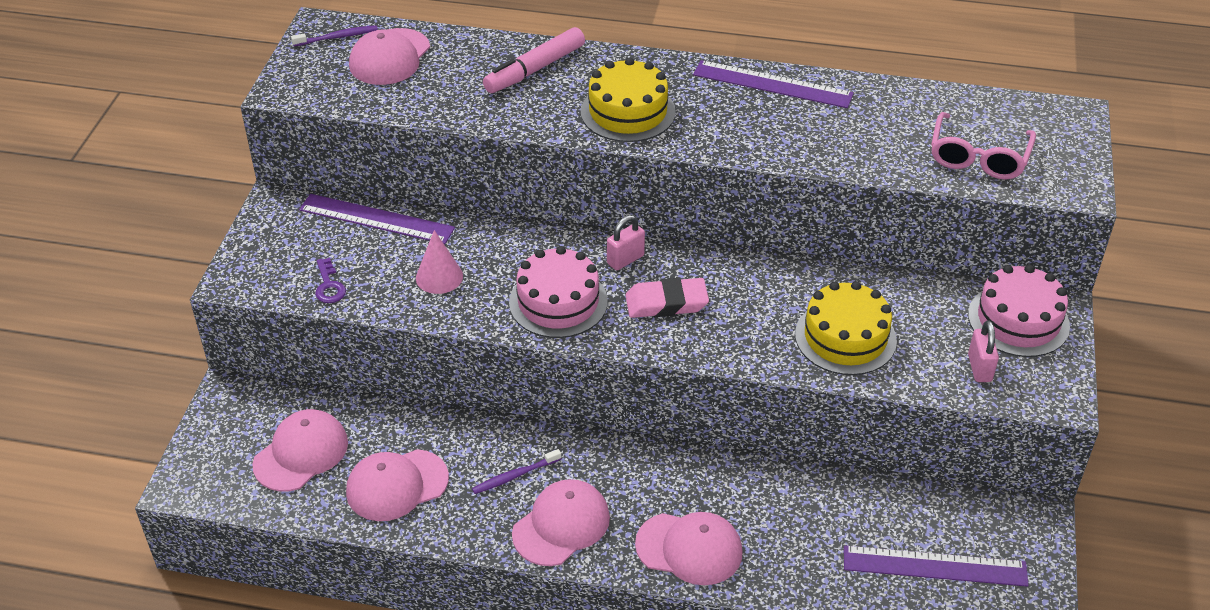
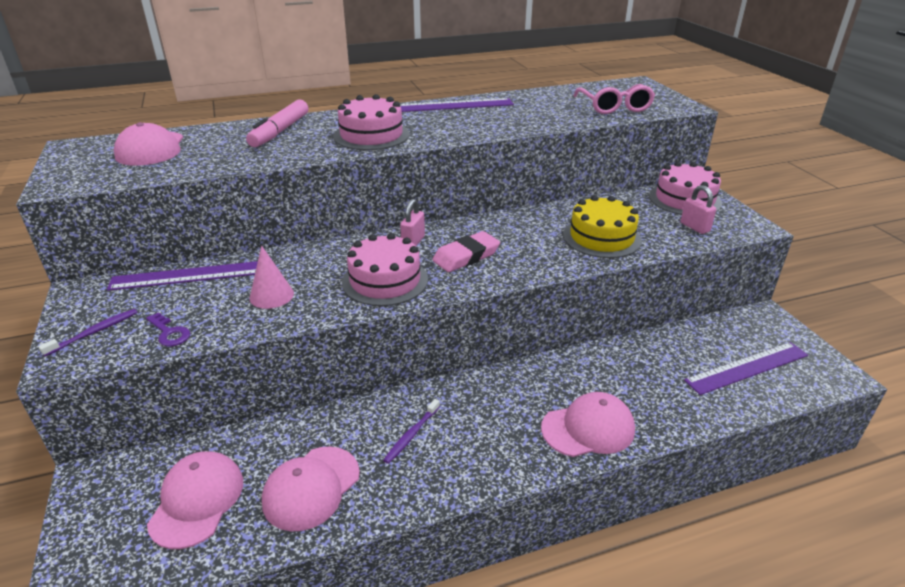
camera: 30 degrees left, 10 degrees down
purple toothbrush [291,25,378,46] -> purple toothbrush moved to [38,309,137,356]
pink cap [512,479,610,566] -> none
yellow cake [580,57,676,142] -> pink cake [333,94,409,150]

